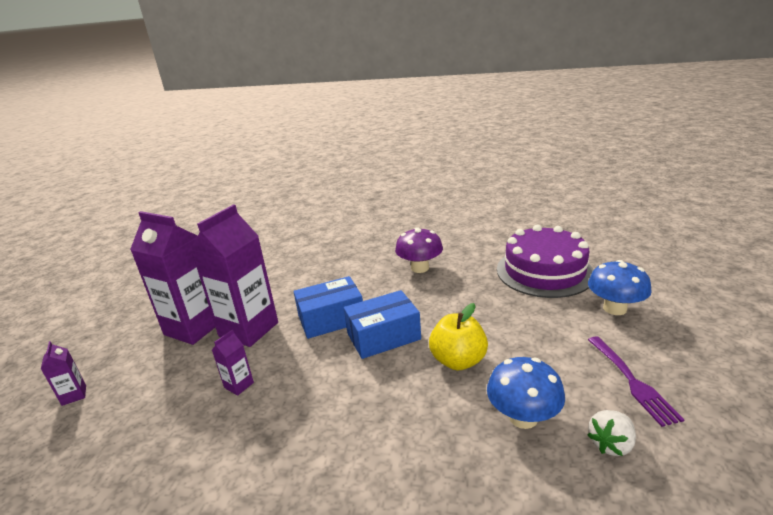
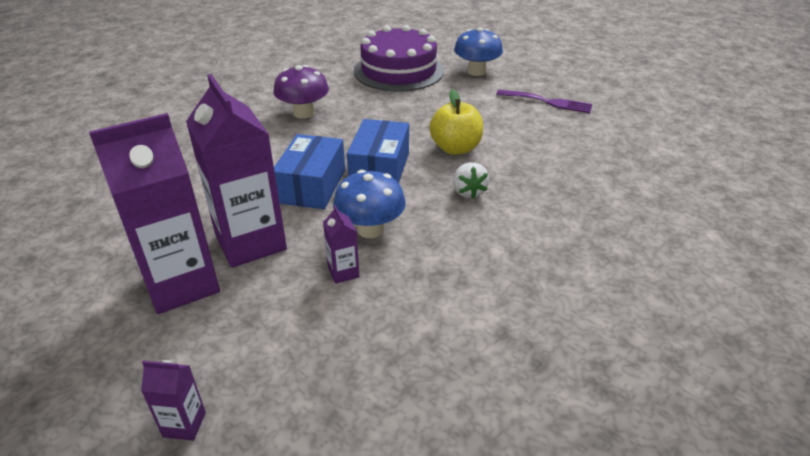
camera: 60 degrees left, 10 degrees up
blue mushroom [487,357,565,429] -> blue mushroom moved to [333,170,406,238]
white strawberry [587,410,636,456] -> white strawberry moved to [453,162,489,199]

